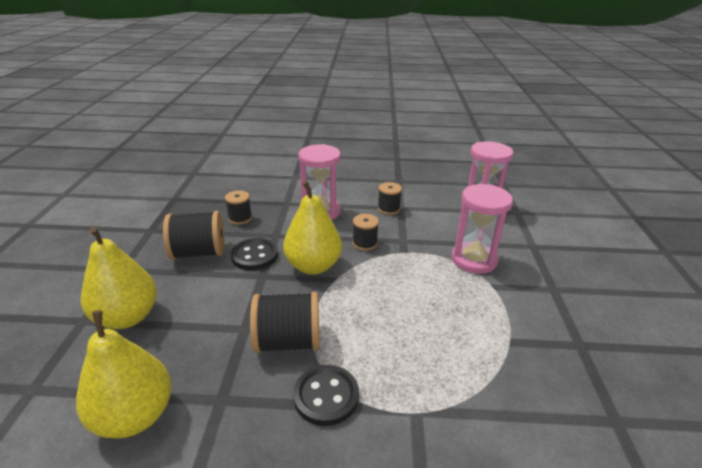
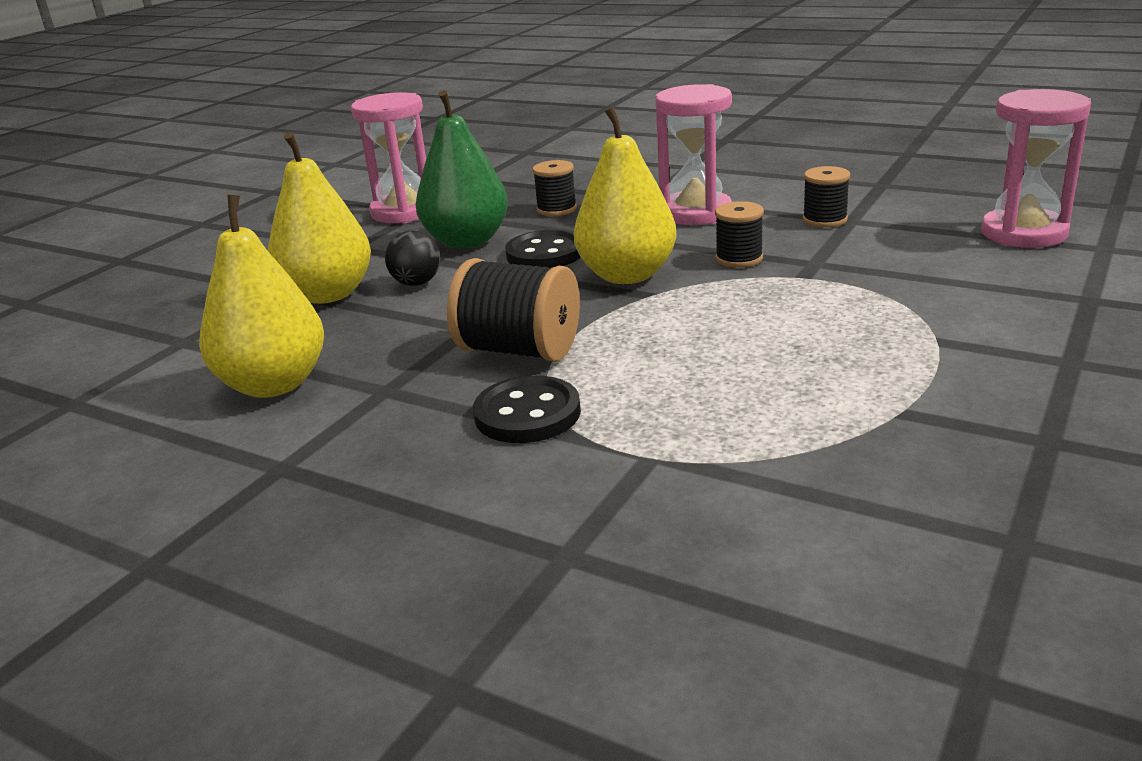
camera: 30 degrees right, 5 degrees down
black spool [163,211,224,260] -> green pear [416,90,508,249]
pink hourglass [451,184,513,274] -> pink hourglass moved to [351,92,426,223]
none -> black ball [385,230,441,286]

